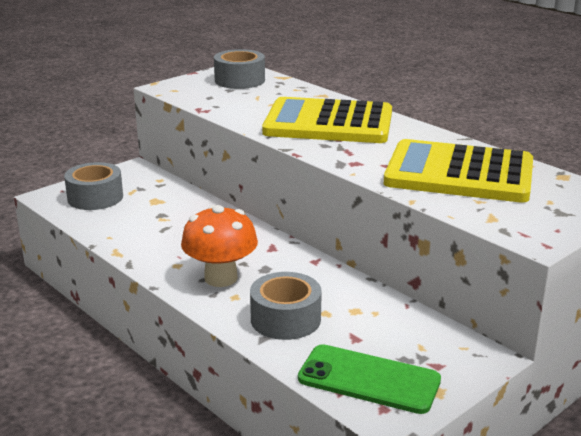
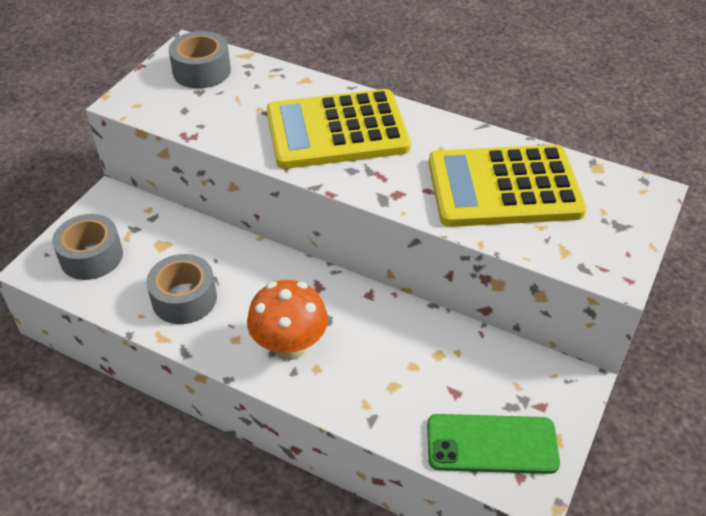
camera: 20 degrees left, 20 degrees up
grey tape [250,272,322,340] -> grey tape moved to [146,254,217,324]

